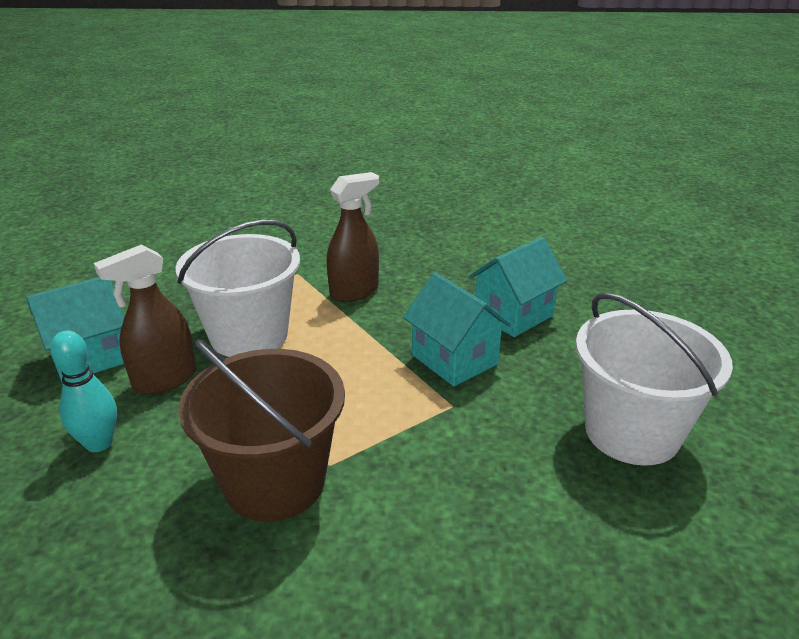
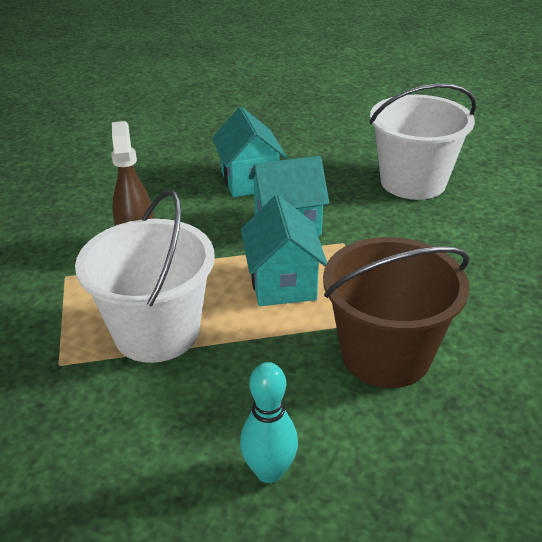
camera: 65 degrees left, 5 degrees up
turquoise house [26,277,125,383] -> turquoise house moved to [241,195,327,306]
brown spray bottle [94,244,196,394] -> none

